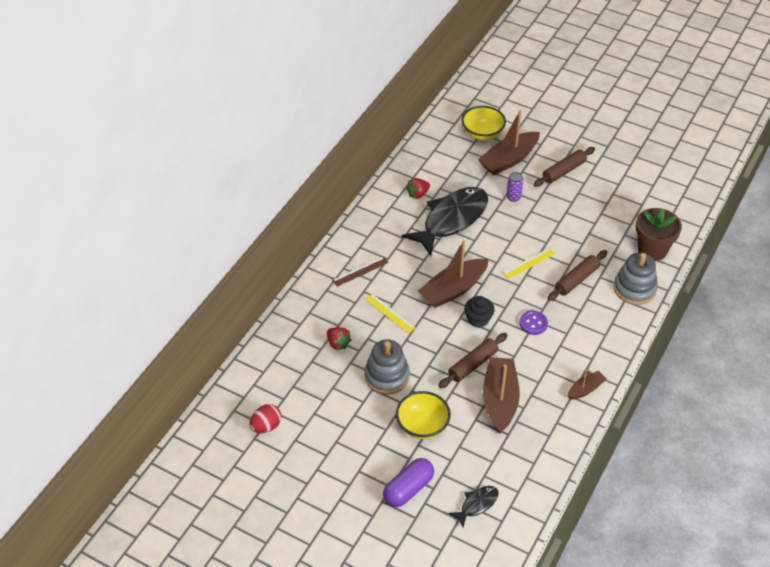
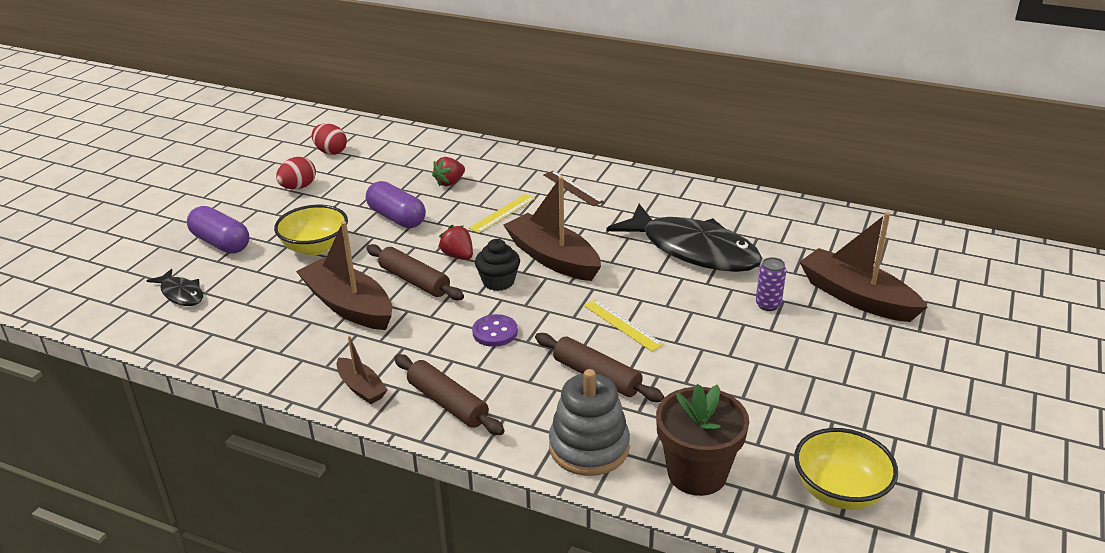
camera: 85 degrees right, 15 degrees down
grey stacking toy [364,339,410,395] -> purple capsule [366,181,426,228]
red strawberry [406,178,430,199] -> red strawberry moved to [438,225,473,260]
yellow bowl [462,106,506,140] -> yellow bowl moved to [794,428,898,510]
brown boat [483,357,520,434] -> brown boat turned 135 degrees counterclockwise [296,221,392,330]
brown rolling pin [534,147,595,187] -> brown rolling pin moved to [394,354,504,435]
none -> red egg [276,157,316,190]

